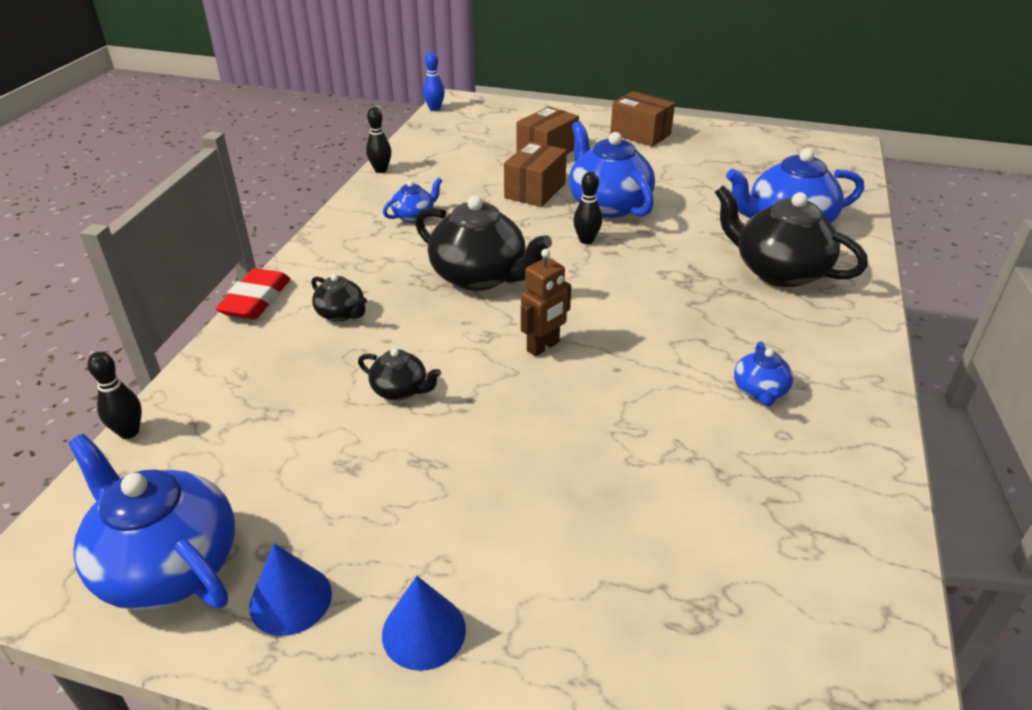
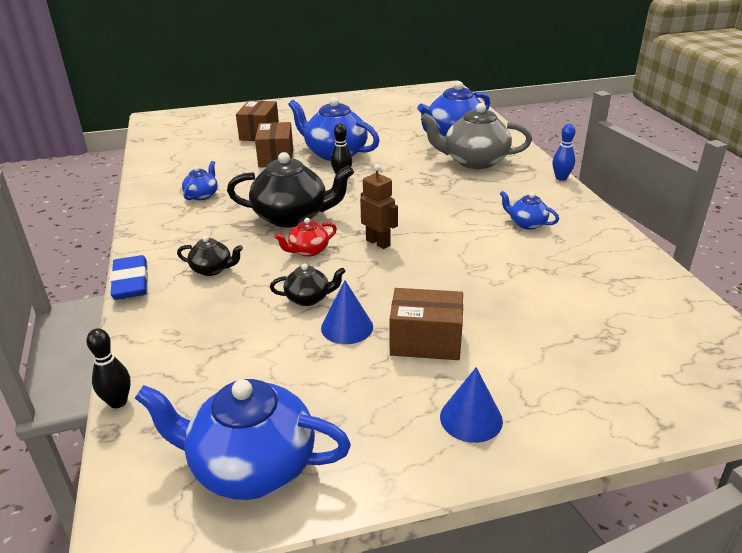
camera: 30 degrees left, 5 degrees down
red eraser [216,268,291,320] -> blue eraser [110,255,148,300]
blue cone [249,543,332,636] -> blue cone moved to [321,280,373,344]
black bowling pin [366,107,391,173] -> none
blue bowling pin [423,52,445,111] -> blue bowling pin moved to [552,124,576,181]
brown robot [521,249,571,357] -> brown robot turned 60 degrees counterclockwise [360,164,398,249]
brown box [610,91,675,147] -> brown box moved to [390,288,463,360]
black teapot [715,185,868,287] -> grey teapot [421,103,532,169]
blue teapot [734,341,793,406] -> blue teapot turned 150 degrees clockwise [500,191,559,230]
none -> red teapot [274,218,337,257]

